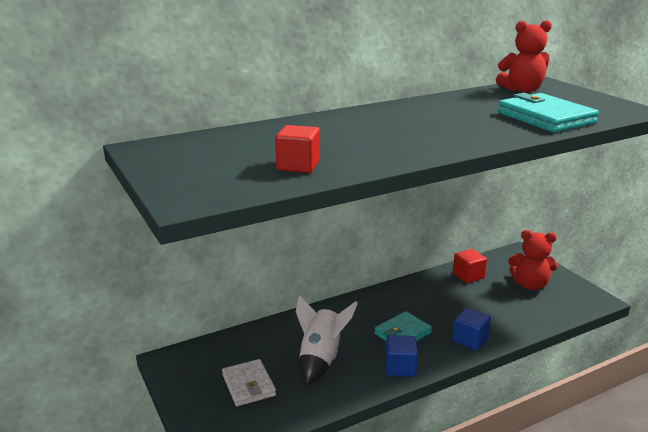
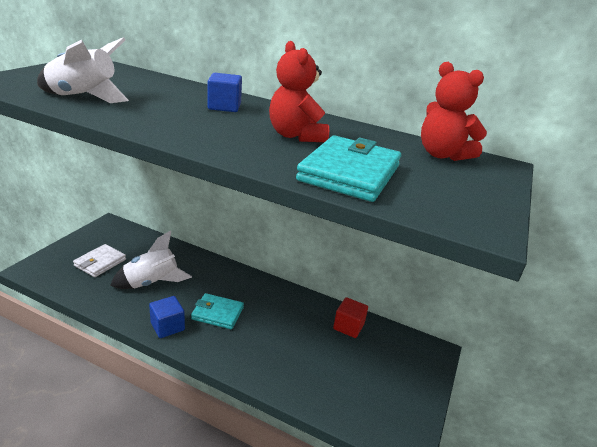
camera: 50 degrees right, 5 degrees up
red cube [275,125,320,173] -> white rocket [37,37,129,103]
blue cube [452,307,491,351] -> blue cube moved to [208,73,242,112]
red teddy bear [508,230,558,290] -> red teddy bear moved to [269,41,329,142]

